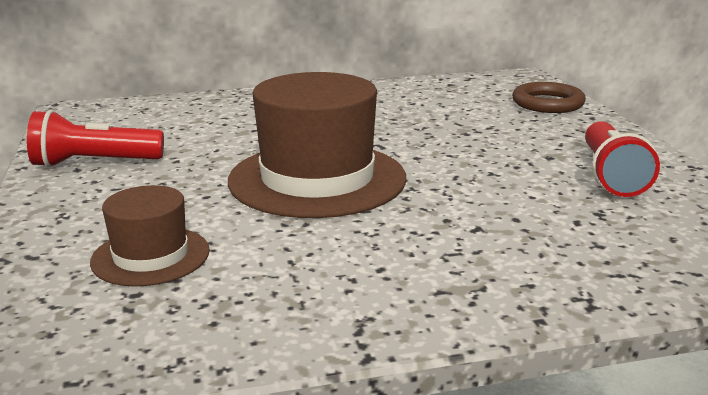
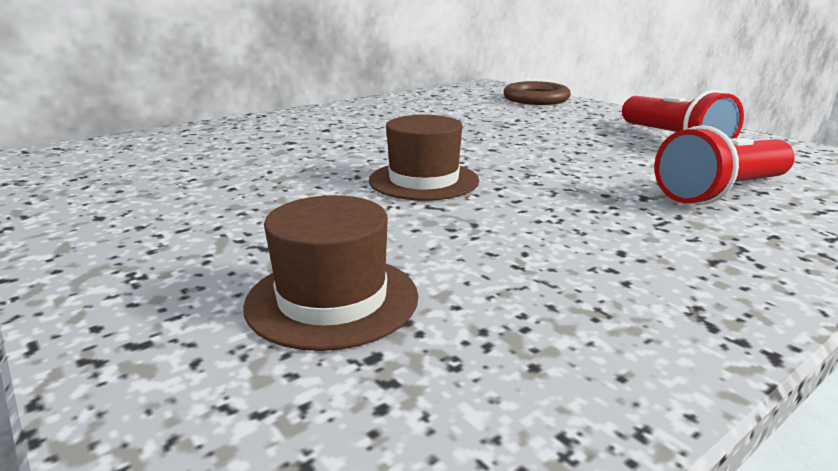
camera: 25 degrees left, 0 degrees up
red flashlight [27,110,164,168] -> red flashlight moved to [654,125,795,205]
brown hat [228,72,406,218] -> brown hat [369,115,479,201], size x0.53

